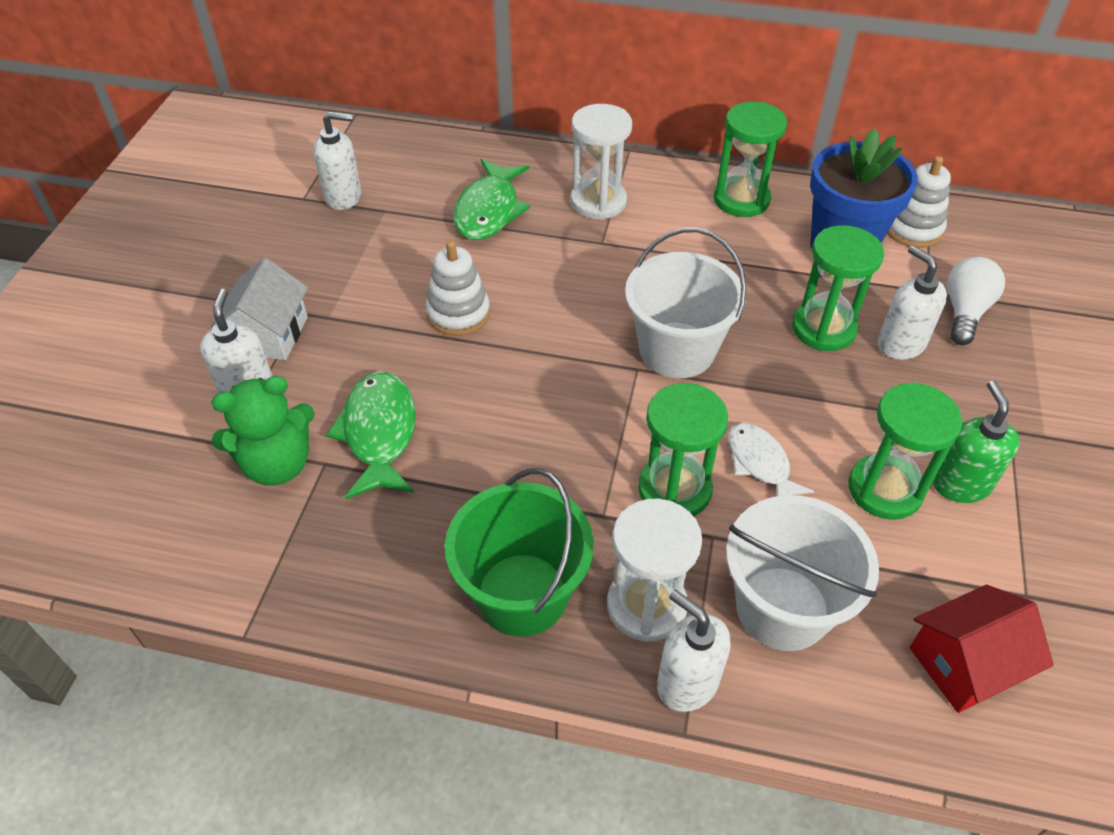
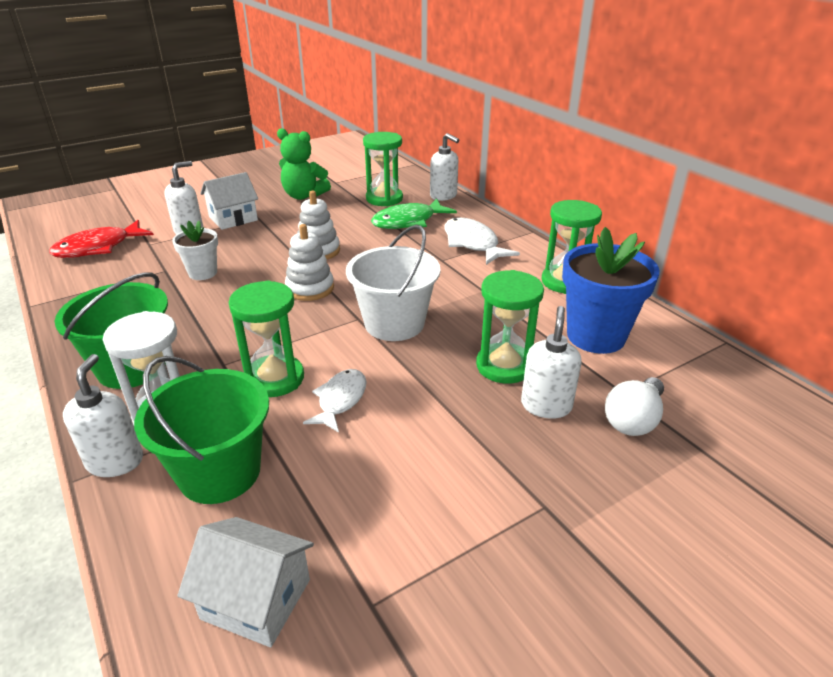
camera: 45 degrees right, 15 degrees down
green teddy bear [211,376,315,486] -> green teddy bear moved to [277,128,331,200]
white soap dispenser [313,111,361,210] -> white soap dispenser moved to [430,133,459,201]
green fish [326,371,416,499] -> white flower pot [172,221,218,280]
white hourglass [571,104,632,220] -> white fish [444,218,520,265]
white bucket [726,495,879,651] -> green bucket [134,356,269,504]
green hourglass [848,382,962,520] -> green hourglass moved to [363,132,403,206]
white stacking toy [887,156,951,248] -> white stacking toy moved to [285,224,334,301]
red house [909,585,1054,713] -> white house [177,517,314,647]
green soap dispenser [933,380,1020,503] -> none
white light bulb [947,257,1005,345] -> white light bulb turned 150 degrees clockwise [605,377,664,436]
none -> red fish [49,220,154,258]

